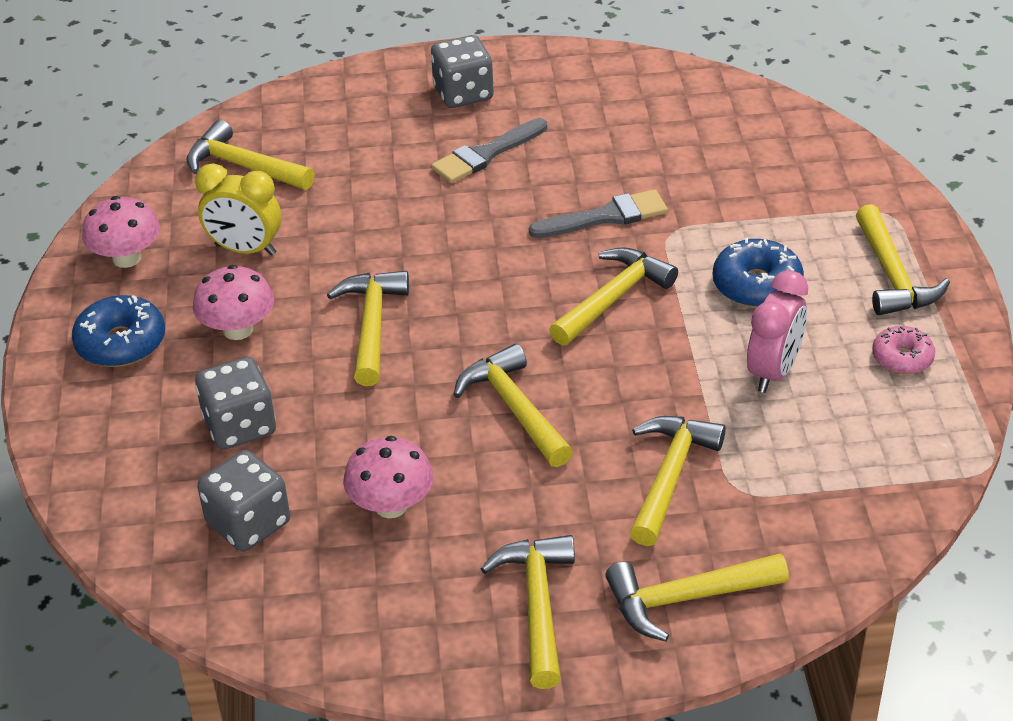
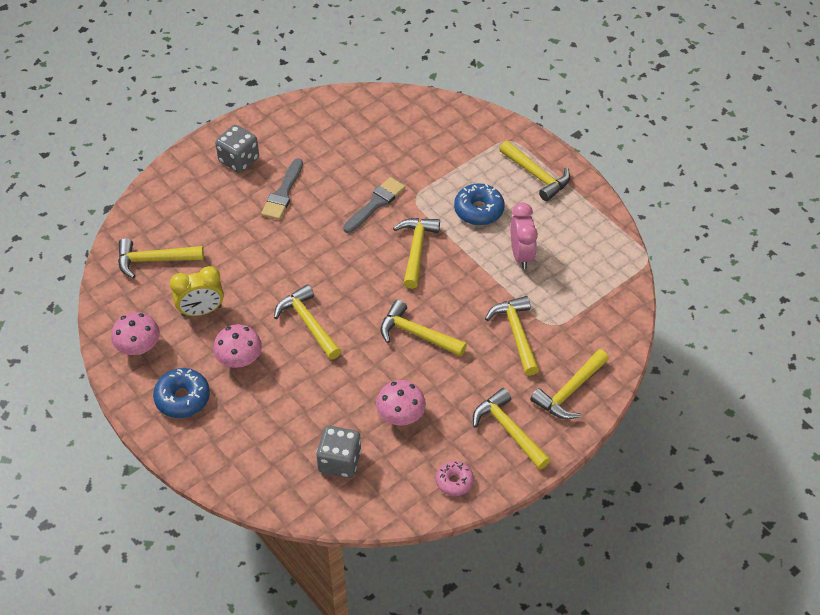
camera: 35 degrees left, 10 degrees up
grey dice [195,357,276,450] -> none
pink donut [872,326,935,374] -> pink donut moved to [436,461,474,496]

